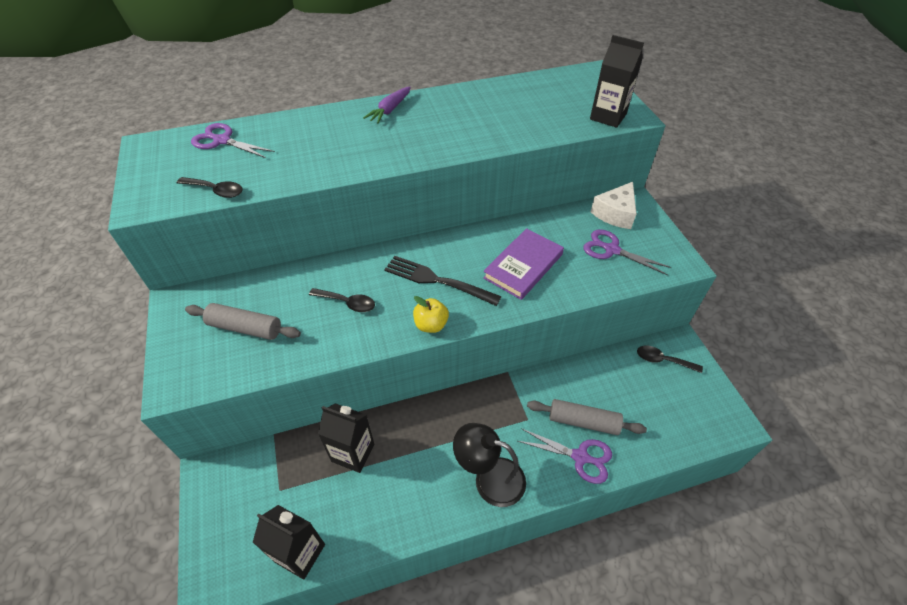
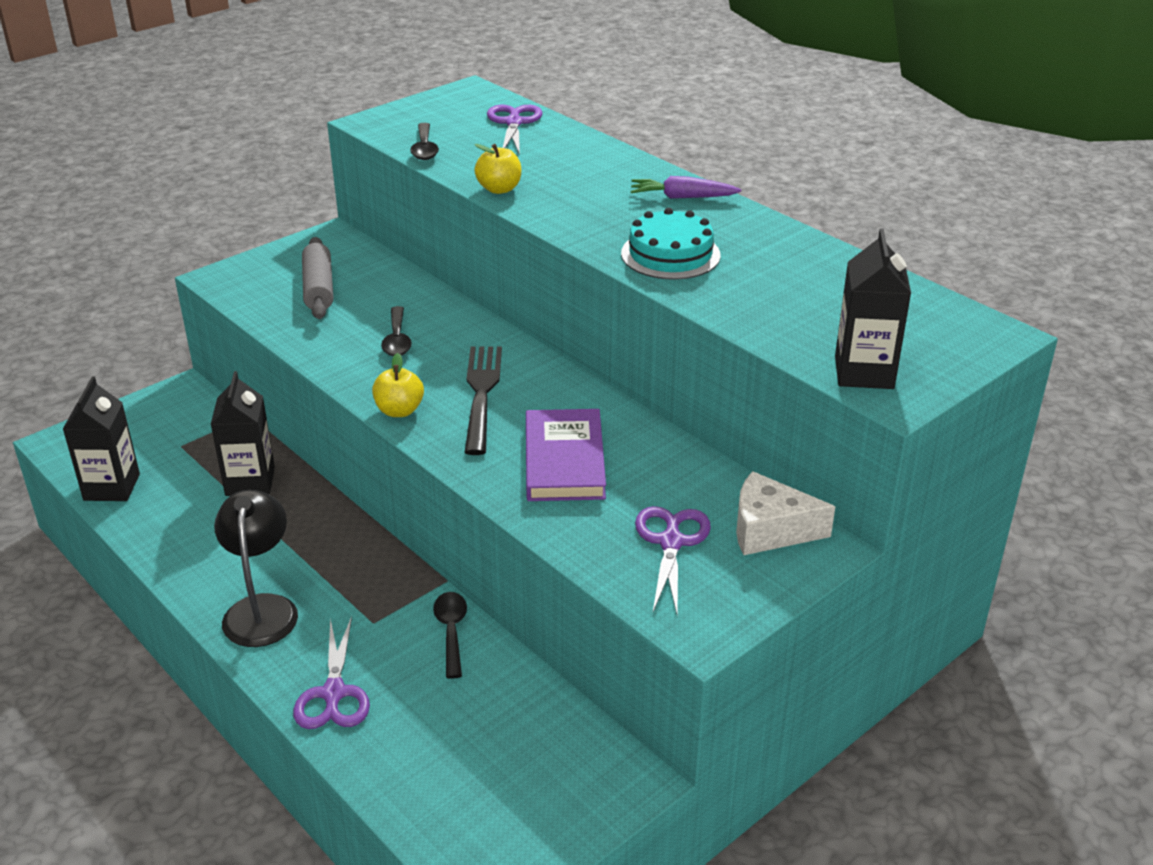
camera: 65 degrees right, 15 degrees down
purple book [483,228,564,300] -> purple book turned 75 degrees clockwise [526,409,606,501]
grey rolling pin [527,399,647,435] -> none
black spoon [637,346,703,373] -> black spoon moved to [433,592,467,679]
none -> yellow apple [474,144,521,194]
none -> turquoise cake [621,208,721,280]

